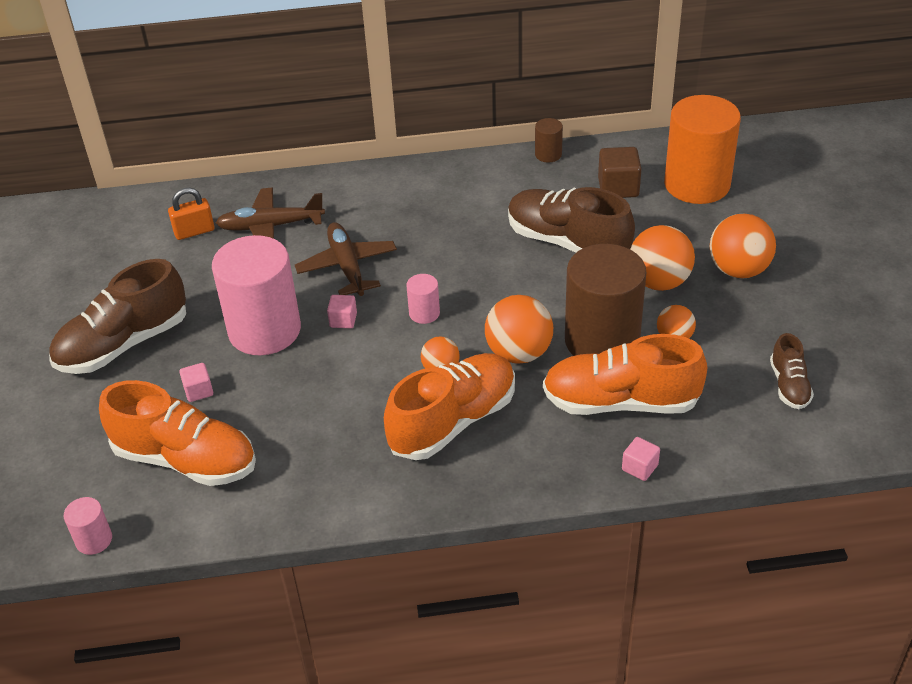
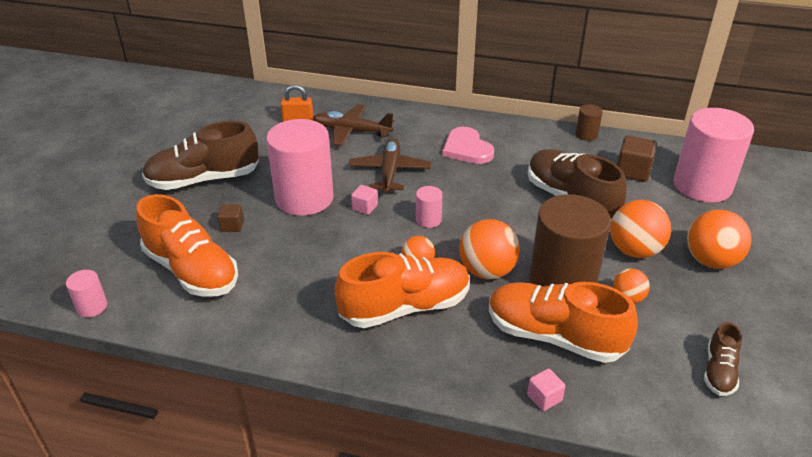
camera: 20 degrees right, 5 degrees down
pink cube [179,363,213,402] -> brown cube [217,204,244,232]
orange cylinder [664,95,741,204] -> pink cylinder [674,108,754,203]
none -> pink heart [442,127,494,164]

